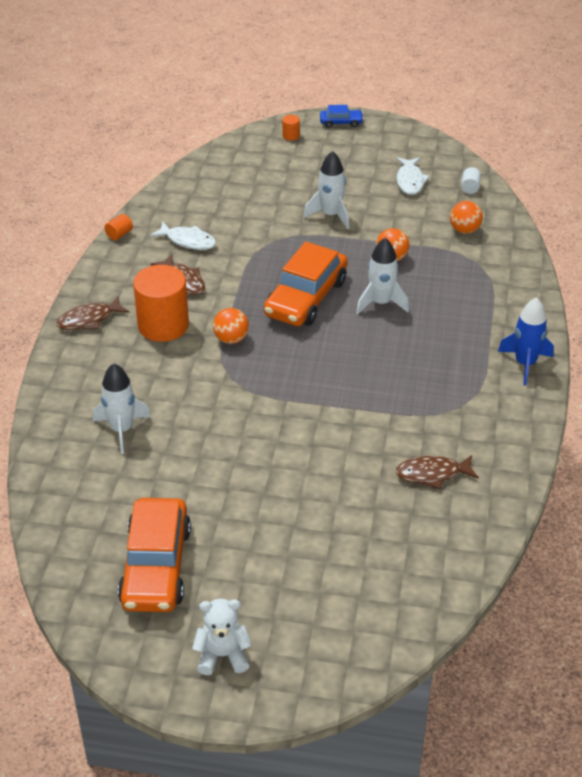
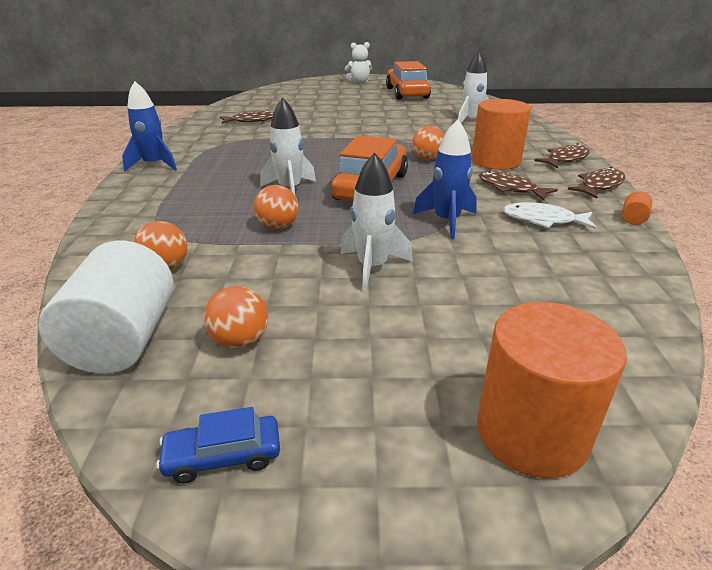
camera: 170 degrees right, 10 degrees down
orange cylinder [282,115,300,141] -> orange cylinder [477,302,627,478], size x2.49
blue car [320,105,364,128] -> blue car moved to [156,407,280,483]
white fish [397,157,430,195] -> orange ball [204,286,268,349]
white cylinder [461,167,481,194] -> white cylinder [38,241,174,374], size x2.49
none -> blue rocket [413,119,477,239]
none -> brown fish [568,167,625,198]

